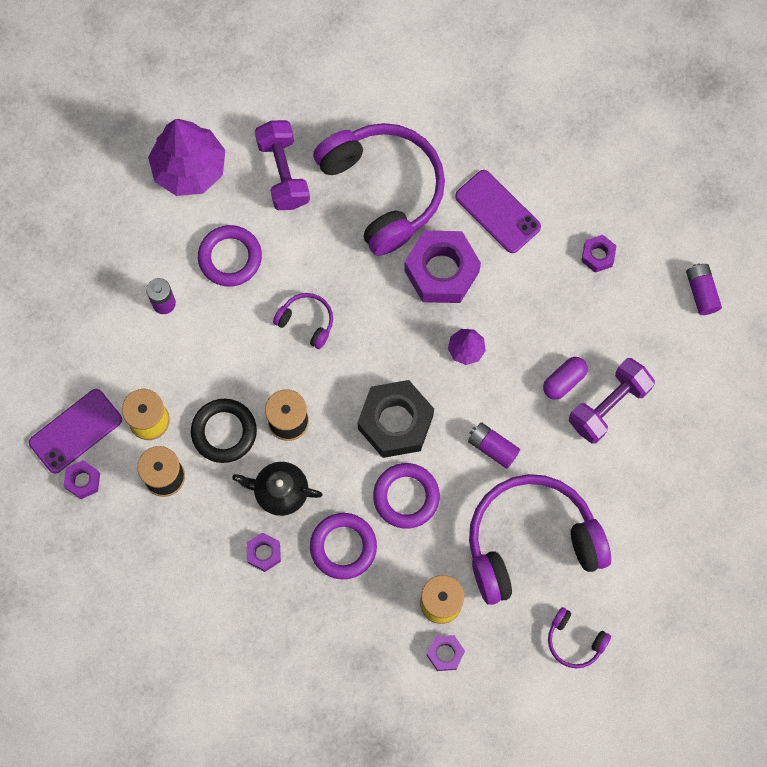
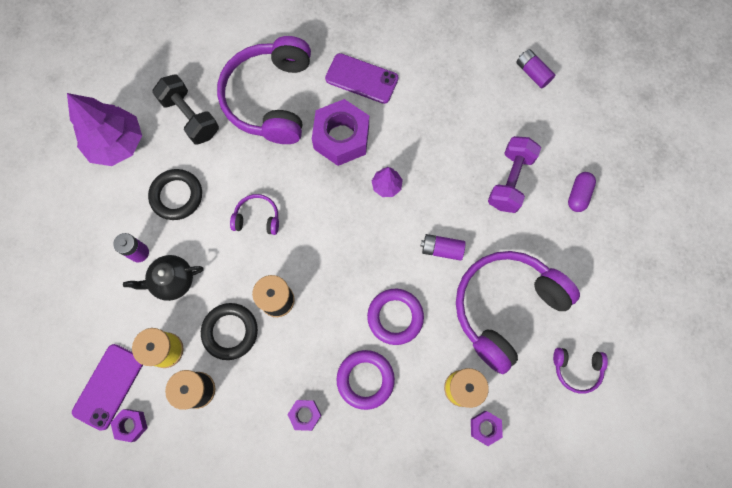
camera: 25 degrees left, 0 degrees up
purple ring [198,225,262,287] -> black ring [148,169,202,220]
black teapot [232,462,323,516] -> black teapot moved to [123,255,204,301]
purple dumbbell [255,120,310,210] -> black dumbbell [152,75,219,145]
purple headphones [313,123,445,256] -> purple headphones turned 120 degrees counterclockwise [217,36,311,144]
black nut [358,380,434,458] -> none
purple capsule [543,357,588,400] -> purple capsule moved to [568,172,596,212]
purple nut [581,234,617,273] -> none

